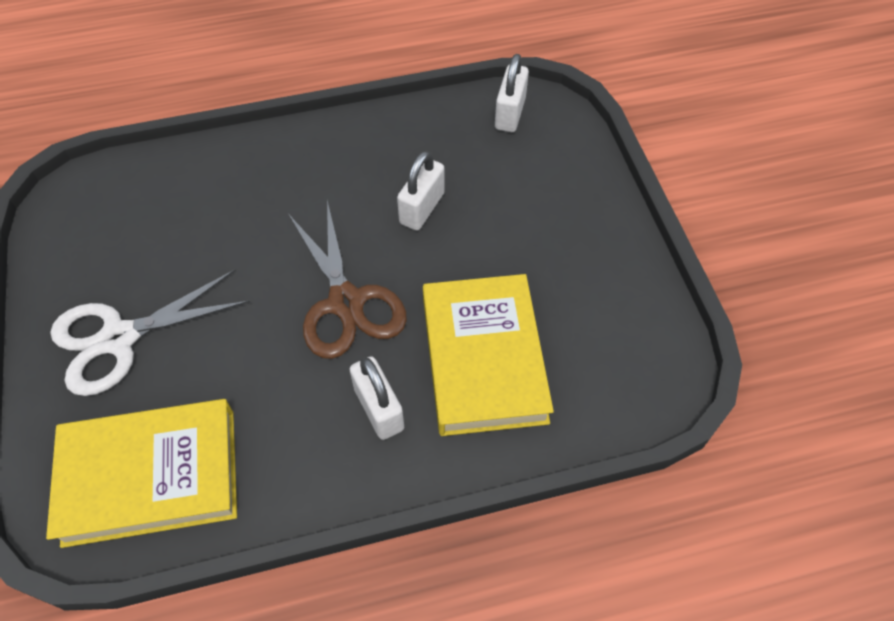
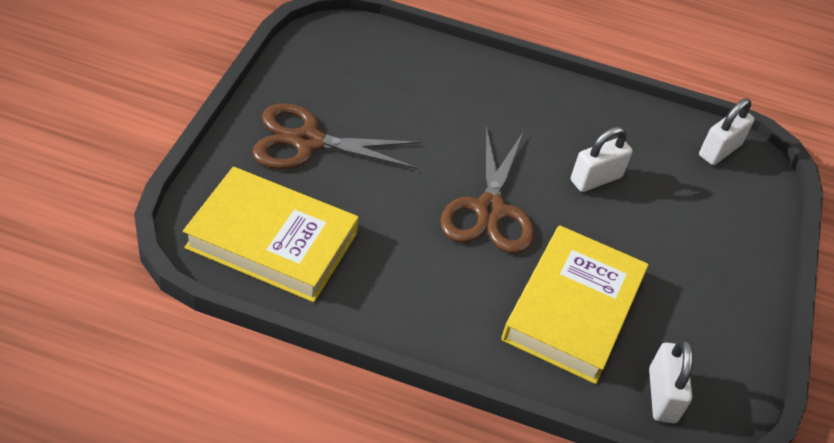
camera: 25 degrees right, 10 degrees down
white scissors [50,270,250,396] -> brown scissors [252,103,421,169]
white padlock [350,356,404,440] -> white padlock moved to [649,339,693,423]

